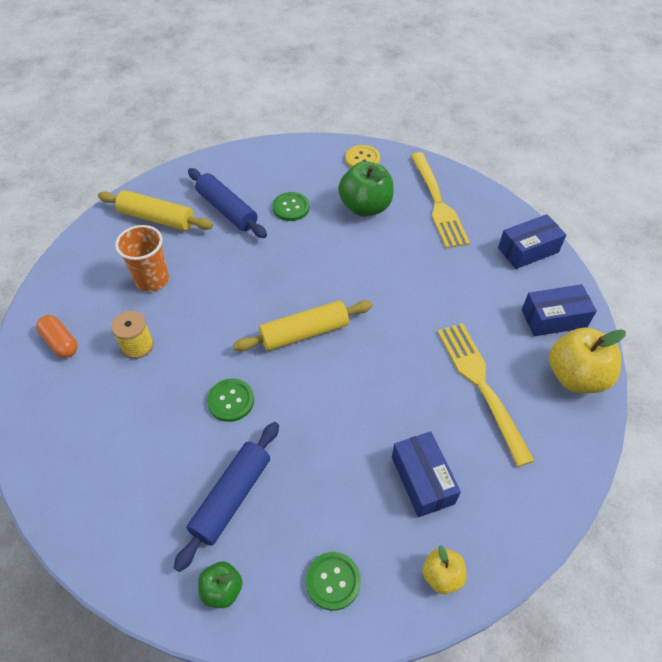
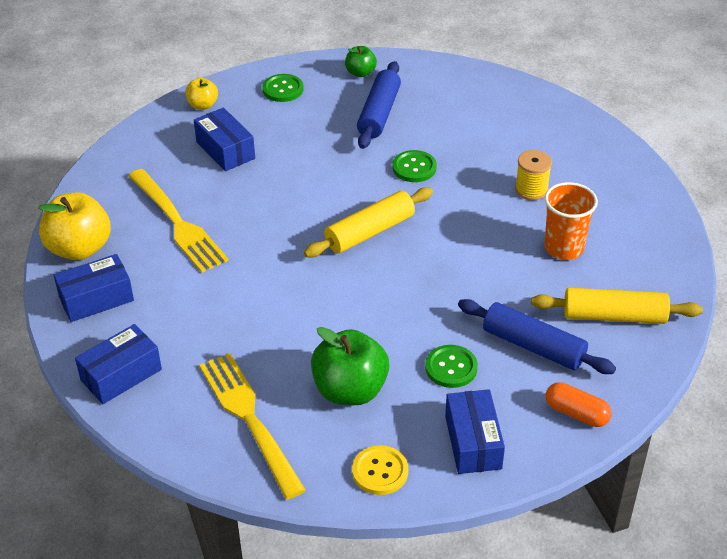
camera: 165 degrees right, 10 degrees down
orange capsule [36,315,78,358] -> orange capsule moved to [546,382,612,427]
none -> blue box [445,389,505,474]

